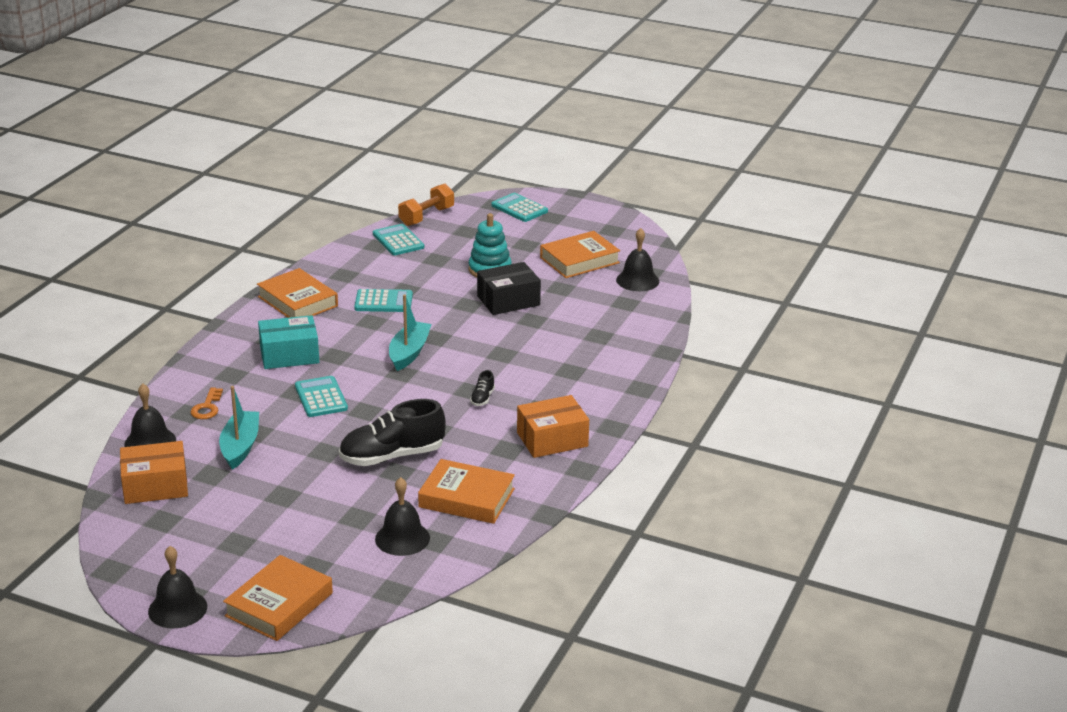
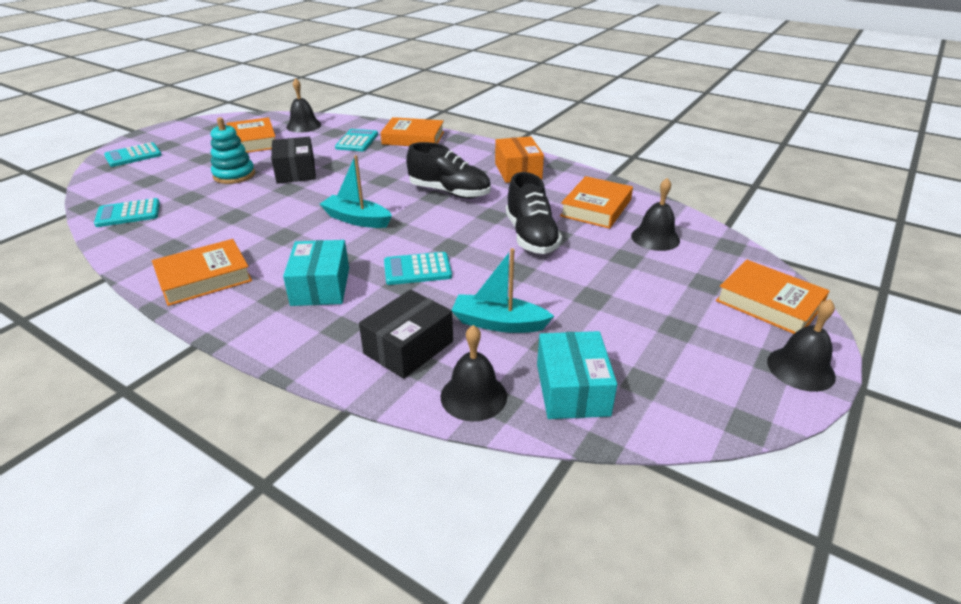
camera: 80 degrees left, 5 degrees up
orange box [120,441,188,504] -> turquoise box [537,331,617,419]
orange key [190,387,223,419] -> black box [359,290,453,379]
turquoise calculator [354,289,413,312] -> turquoise calculator moved to [335,129,378,151]
orange dumbbell [398,184,454,226] -> none
black shoe [470,370,495,406] -> black shoe [406,142,491,198], size x2.34
none -> orange book [381,117,444,146]

